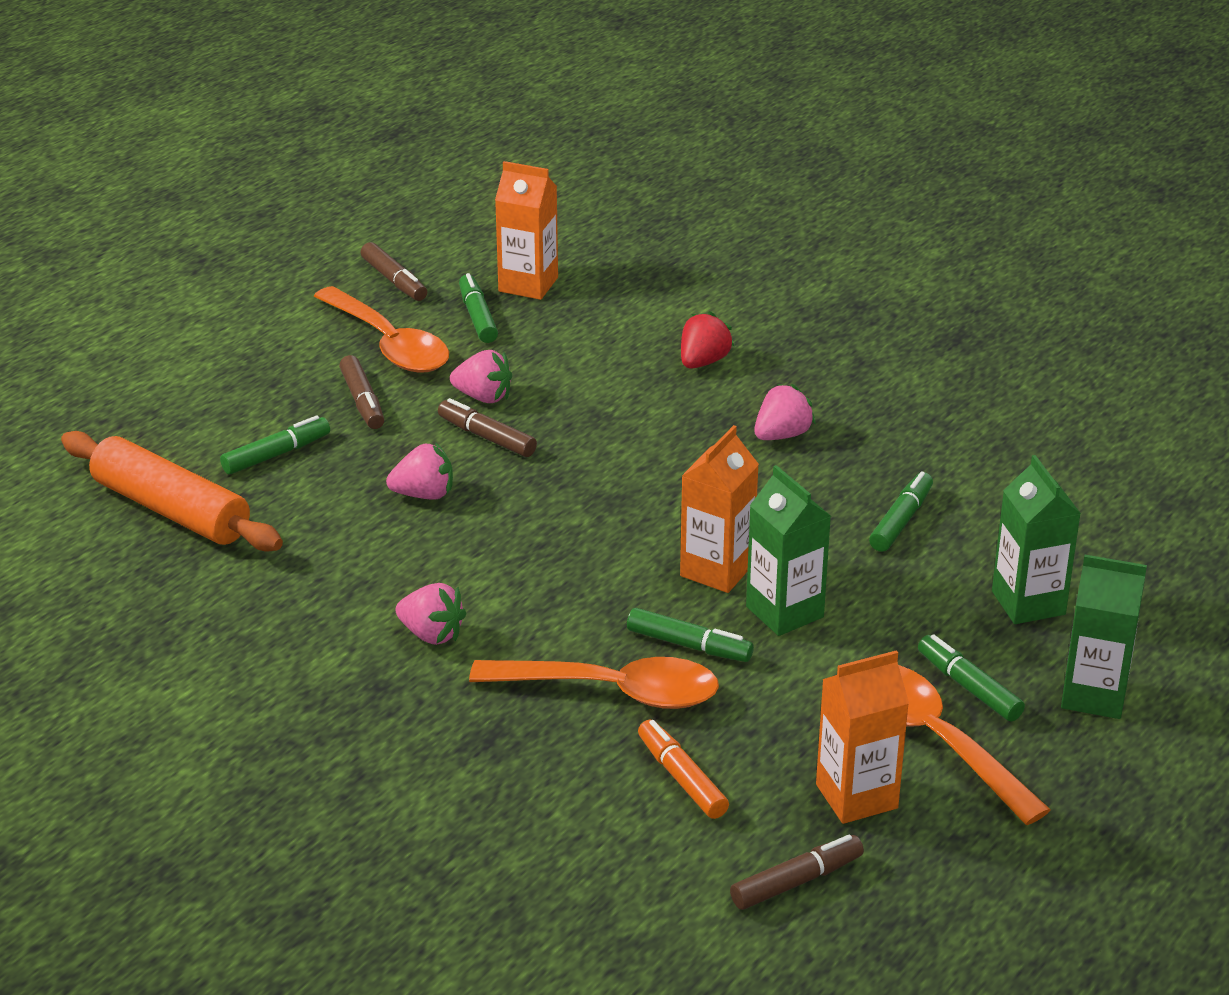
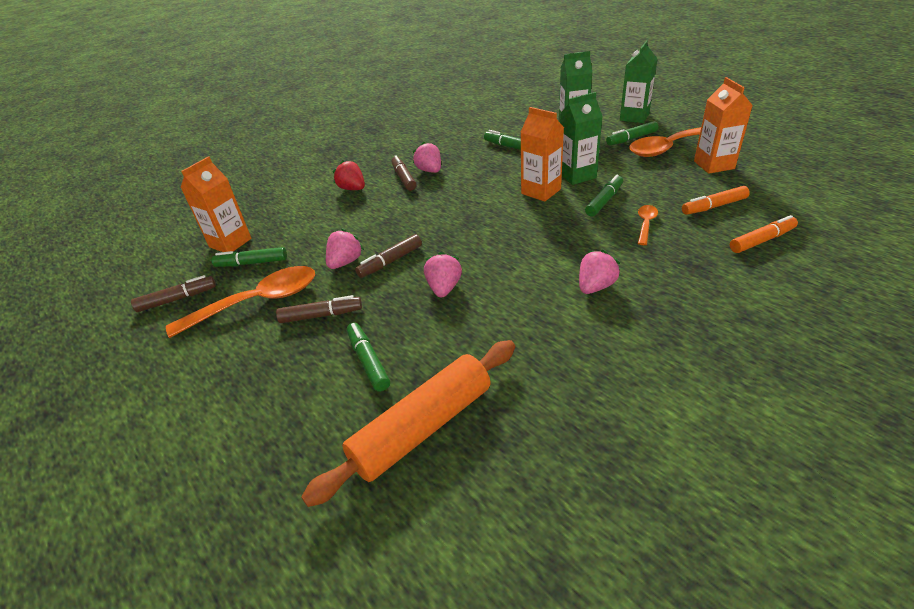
camera: 75 degrees left, 5 degrees up
orange spoon [469,657,719,709] -> orange spoon [638,205,658,245], size x0.48
brown marker [730,835,864,910] -> brown marker moved to [391,156,417,191]
none -> orange marker [730,215,798,253]

